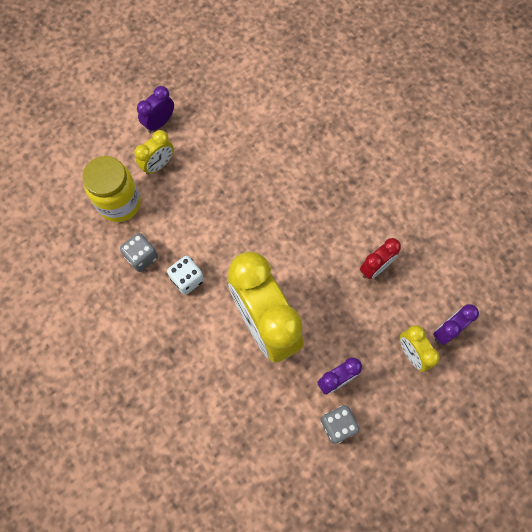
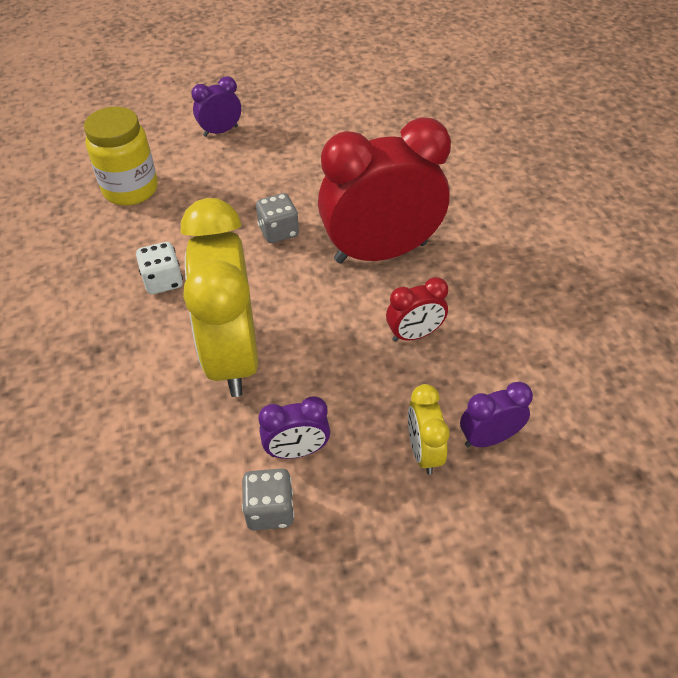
camera: 20 degrees right, 20 degrees down
grey dice [120,233,158,272] -> grey dice moved to [256,193,299,243]
yellow clock [134,130,174,175] -> none
none -> red clock [318,117,451,263]

